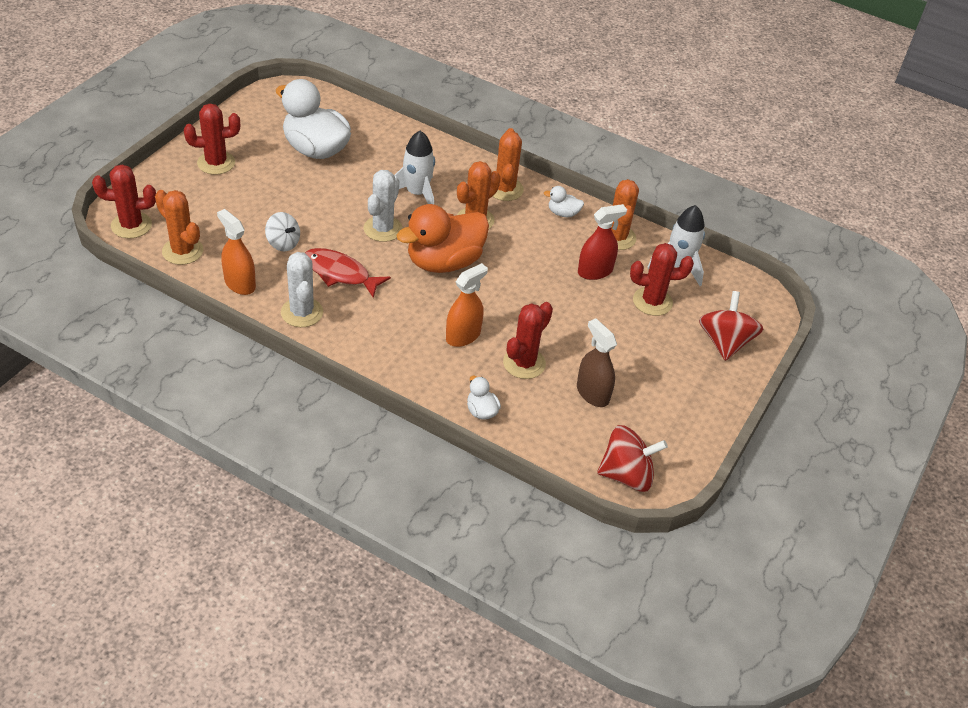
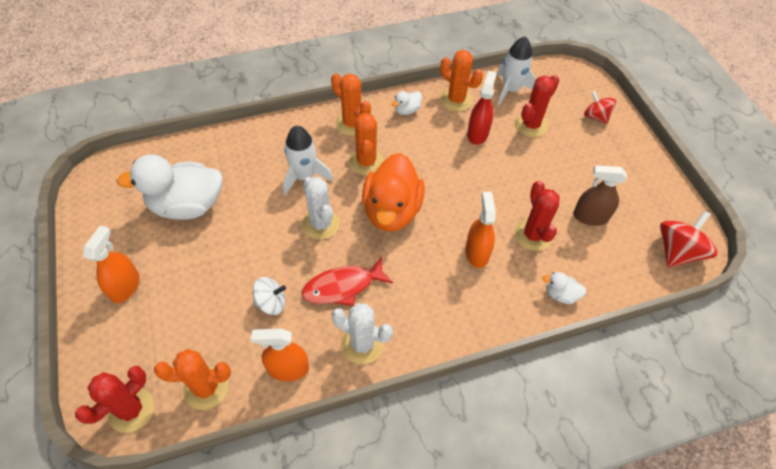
camera: 45 degrees left, 10 degrees up
red cactus [184,104,240,175] -> orange spray bottle [83,226,140,303]
red spinning top [699,291,763,361] -> red spinning top [584,91,616,124], size x0.65

